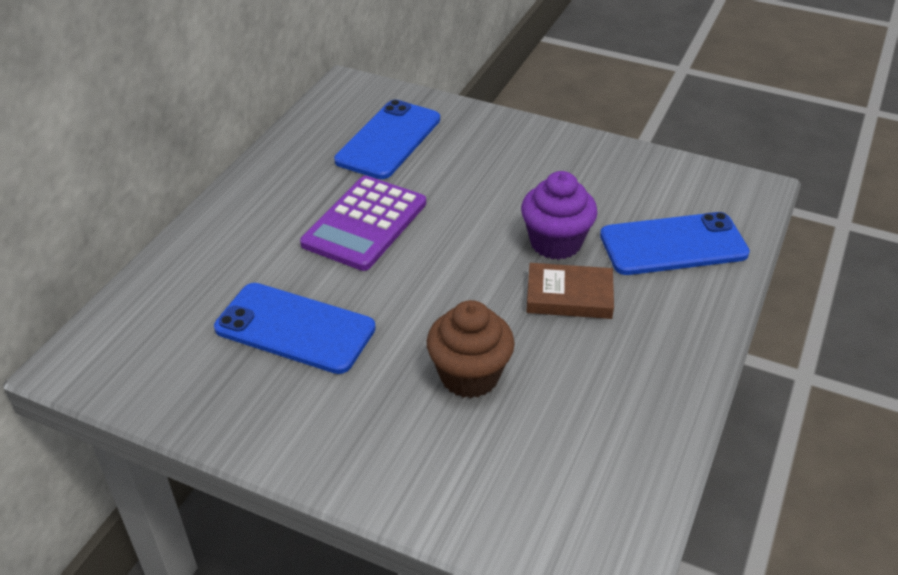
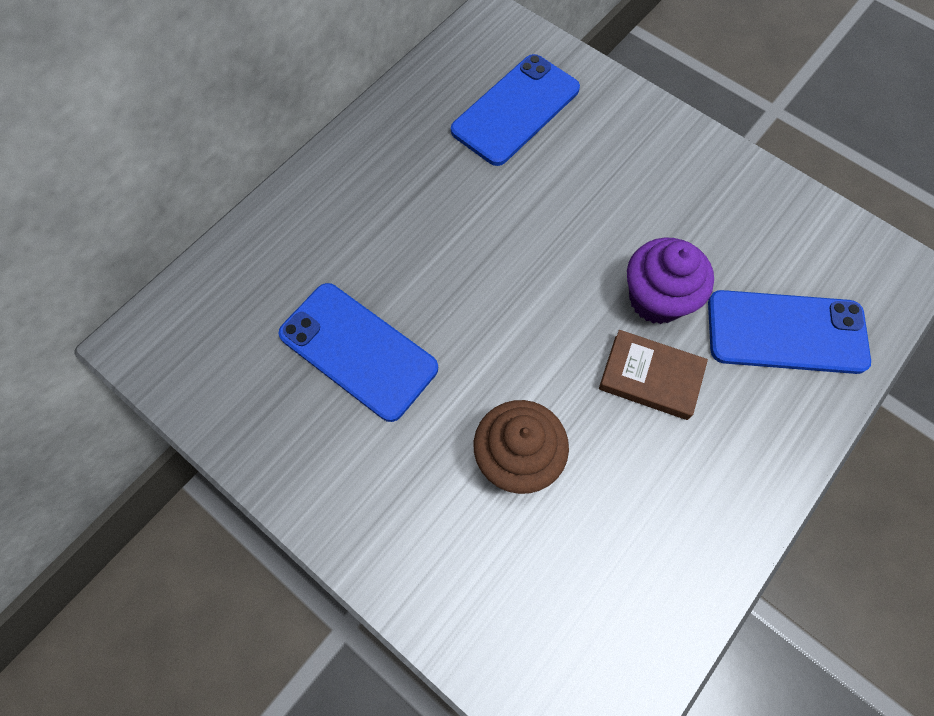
camera: 15 degrees right, 25 degrees up
purple calculator [300,176,426,271] -> none

